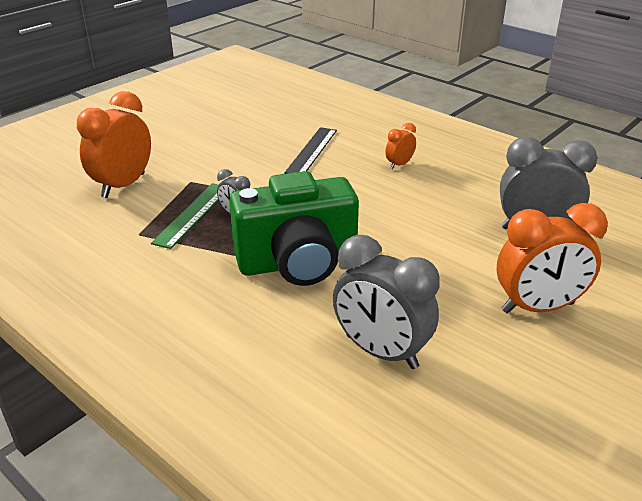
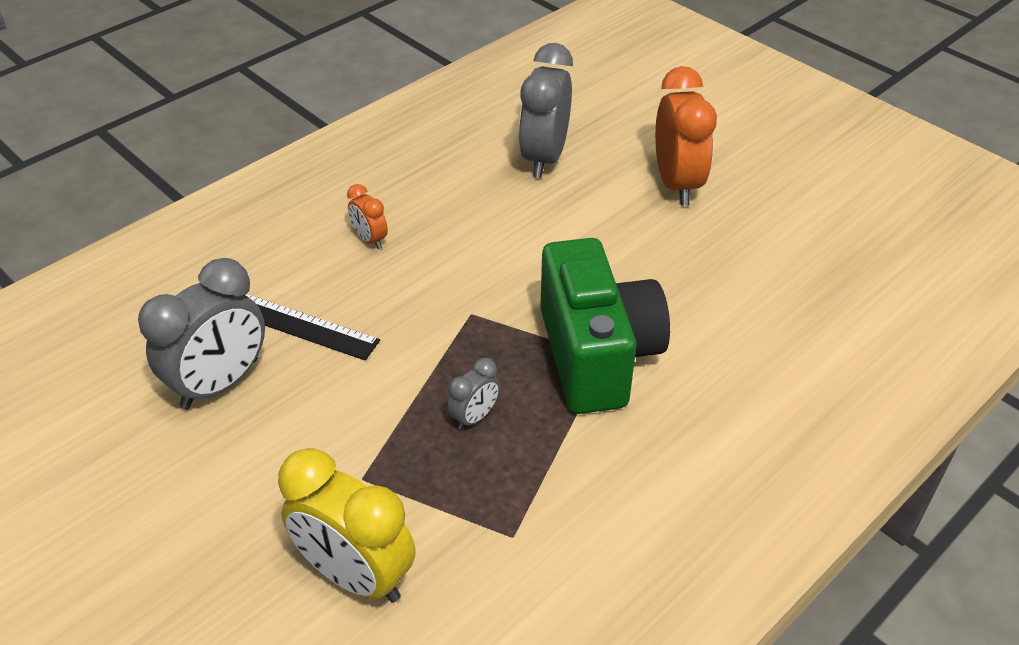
camera: 85 degrees left, 10 degrees up
orange clock [77,91,151,198] -> yellow clock [278,448,416,603]
green ruler [151,183,219,249] -> none
grey clock [333,235,440,369] -> grey clock moved to [138,258,265,409]

